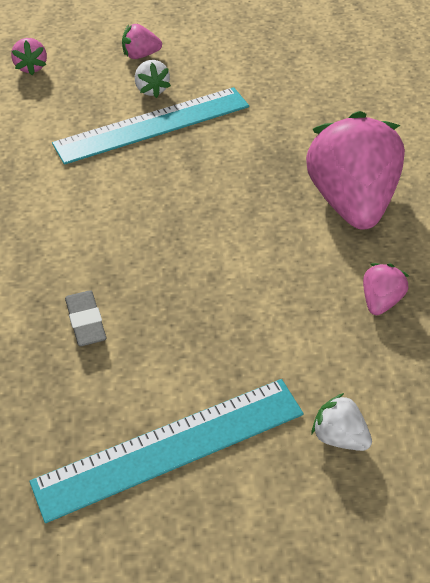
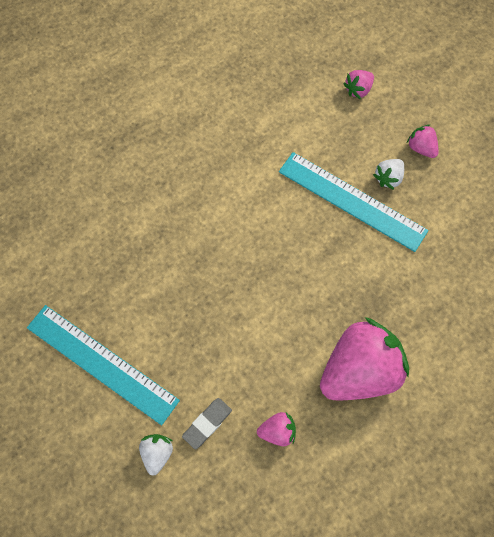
camera: 60 degrees right, 20 degrees up
grey eraser [65,290,107,346] -> grey eraser moved to [182,398,232,449]

